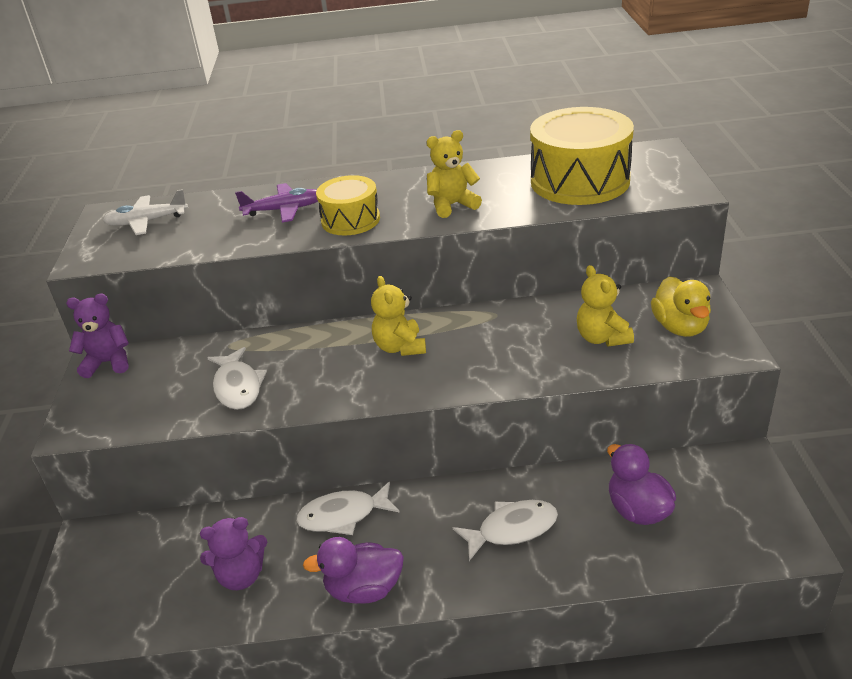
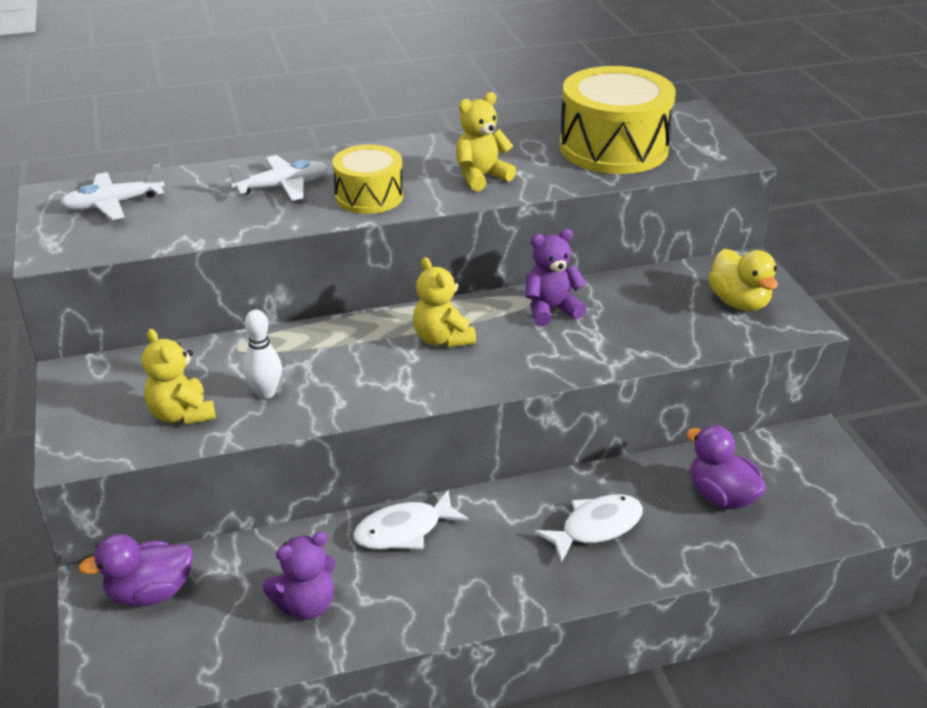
camera: 15 degrees left, 0 degrees up
purple teddy bear [66,294,129,378] -> purple teddy bear moved to [525,229,587,326]
white fish [208,347,267,410] -> white bowling pin [243,310,282,399]
purple plane [235,183,318,223] -> white plane [229,155,329,201]
purple duck [303,537,404,604] -> purple duck moved to [78,534,193,607]
yellow teddy bear [577,265,634,346] -> yellow teddy bear moved to [142,329,216,425]

